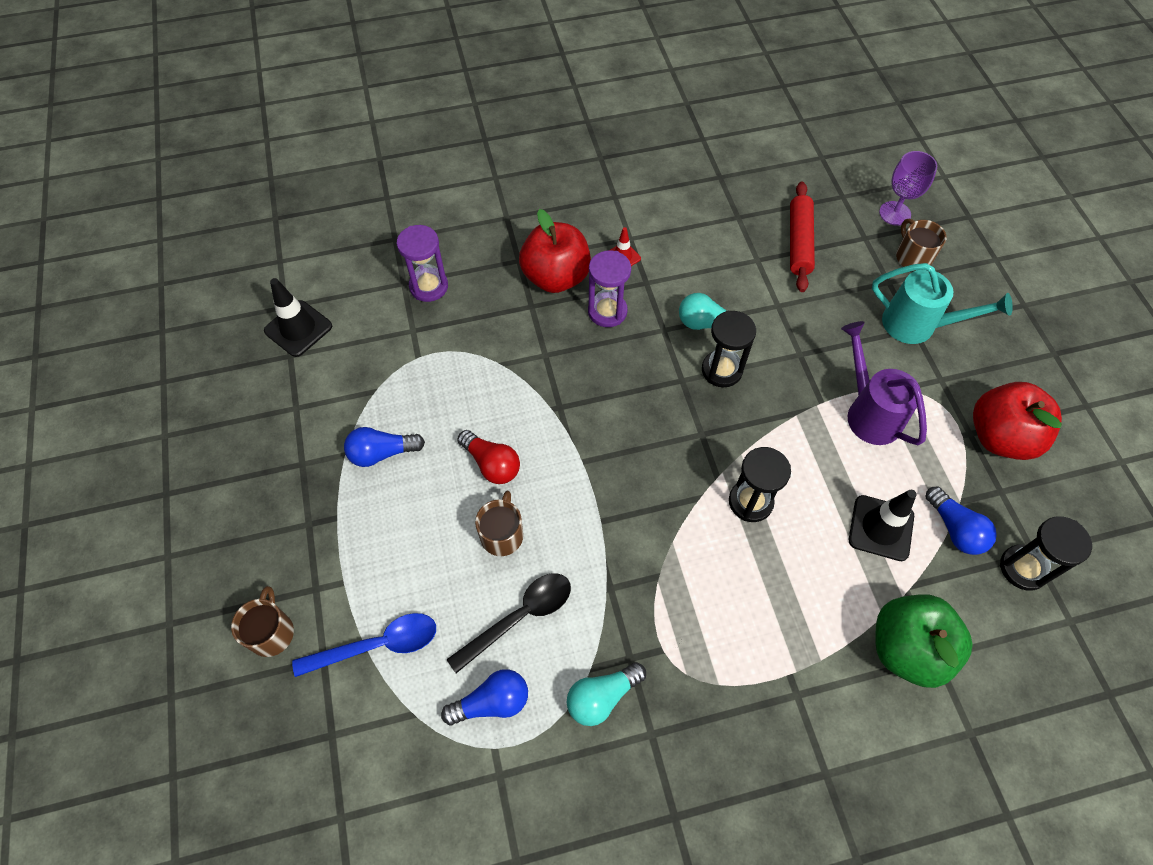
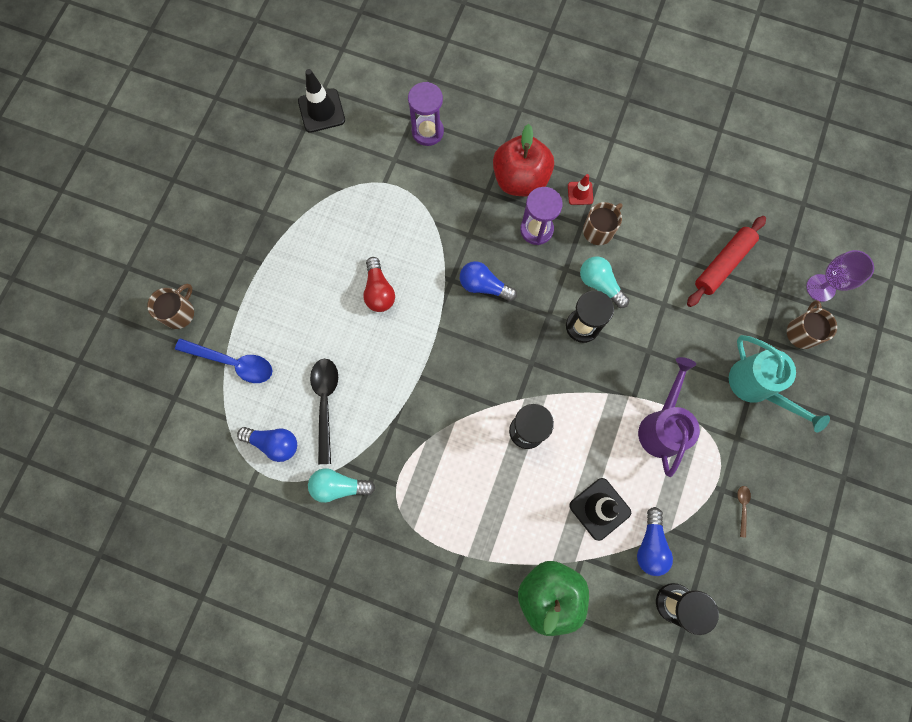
camera: 35 degrees right, 15 degrees up
blue light bulb [344,427,425,467] -> blue light bulb moved to [460,261,517,301]
black spoon [446,573,571,673] -> black spoon turned 90 degrees counterclockwise [310,359,338,464]
brown mug [475,491,523,556] -> brown mug moved to [583,202,623,245]
red apple [973,382,1062,460] -> brown spoon [737,486,751,538]

